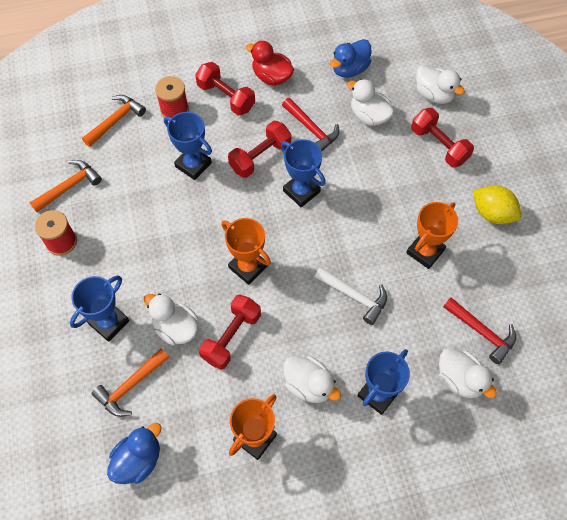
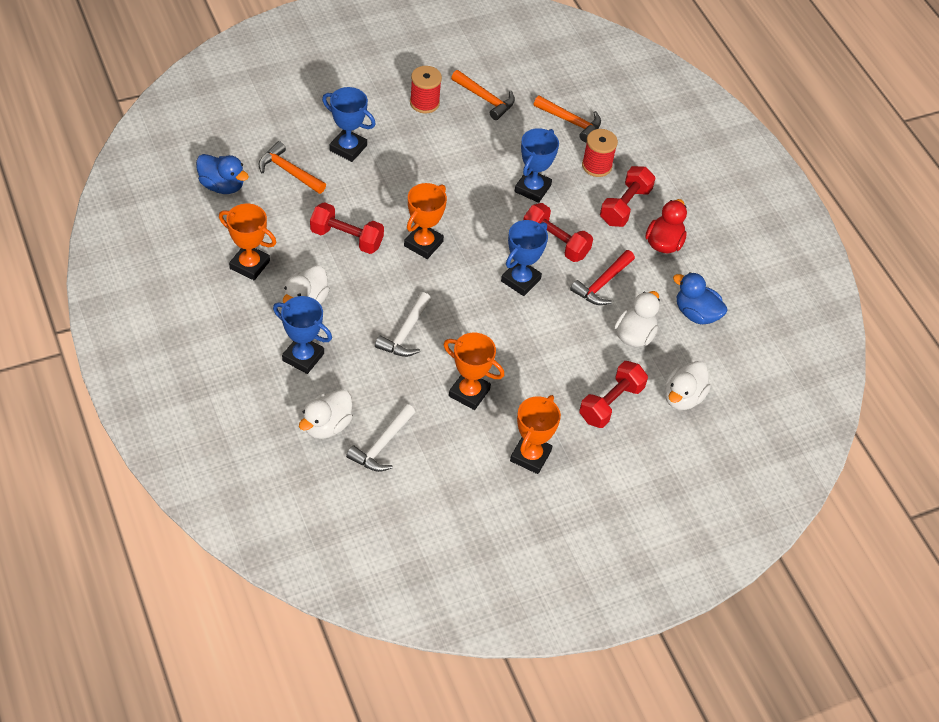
camera: 75 degrees right, 10 degrees down
white duck [144,294,199,346] -> none
red hammer [443,298,516,364] -> white hammer [346,404,415,472]
yellow lemon [473,185,521,224] -> orange trophy [510,395,561,474]

